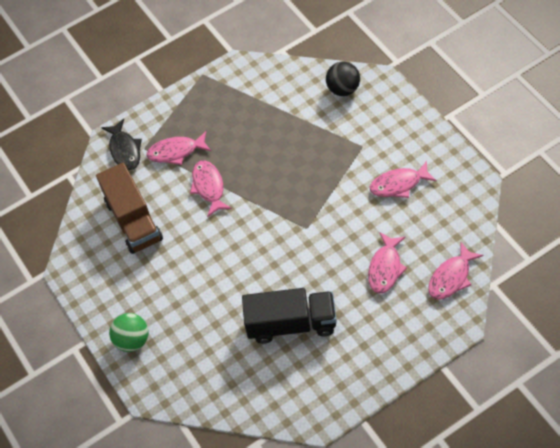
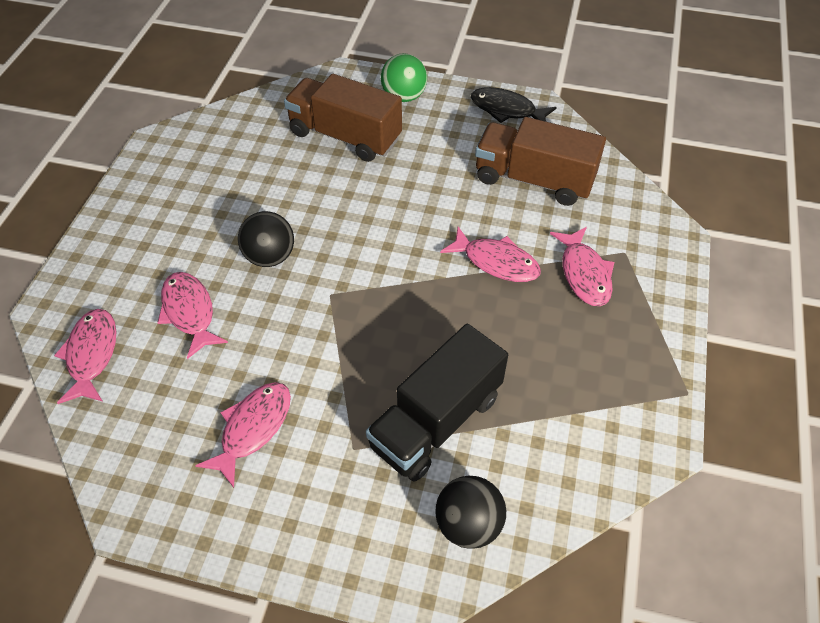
camera: 130 degrees right, 5 degrees down
black fish [101,119,142,170] -> black fish moved to [471,87,557,123]
pink fish [146,131,211,165] -> pink fish turned 135 degrees clockwise [550,227,614,306]
black truck [242,288,337,344] -> black truck moved to [366,324,508,482]
none -> black ball [238,211,294,267]
none -> brown truck [284,74,402,162]

